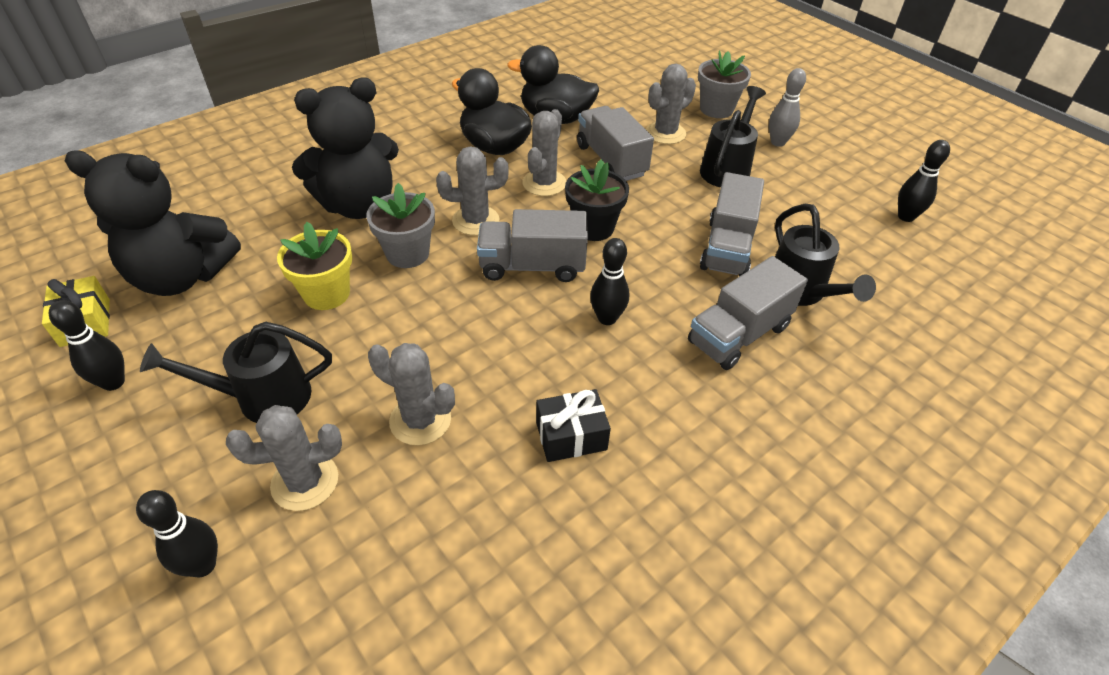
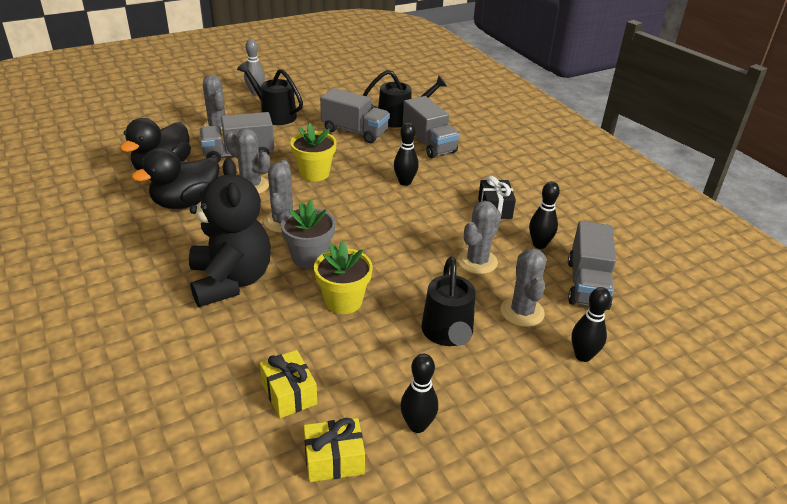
camera: 80 degrees left, 10 degrees down
black teddy bear [65,150,241,296] -> yellow gift [260,350,317,418]
grey truck [477,209,588,282] -> grey truck moved to [568,221,616,310]
black flower pot [565,159,629,241] -> yellow flower pot [290,123,337,182]
grey flower pot [698,50,751,118] -> none
black bowling pin [898,140,950,222] -> black bowling pin moved to [529,181,560,249]

